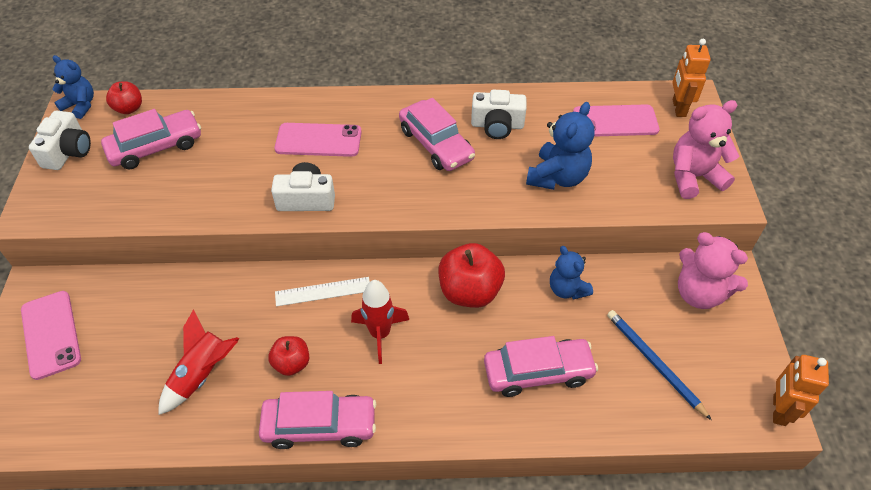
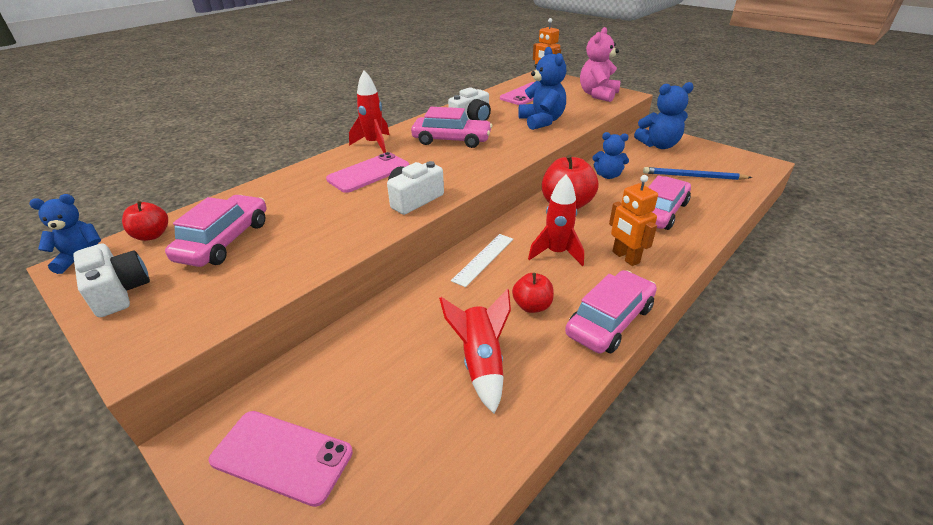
camera: 45 degrees left, 15 degrees down
pink teddy bear [678,232,748,309] -> blue teddy bear [634,82,694,149]
orange robot [773,355,829,426] -> orange robot moved to [609,175,658,266]
none -> red rocket [349,70,390,153]

